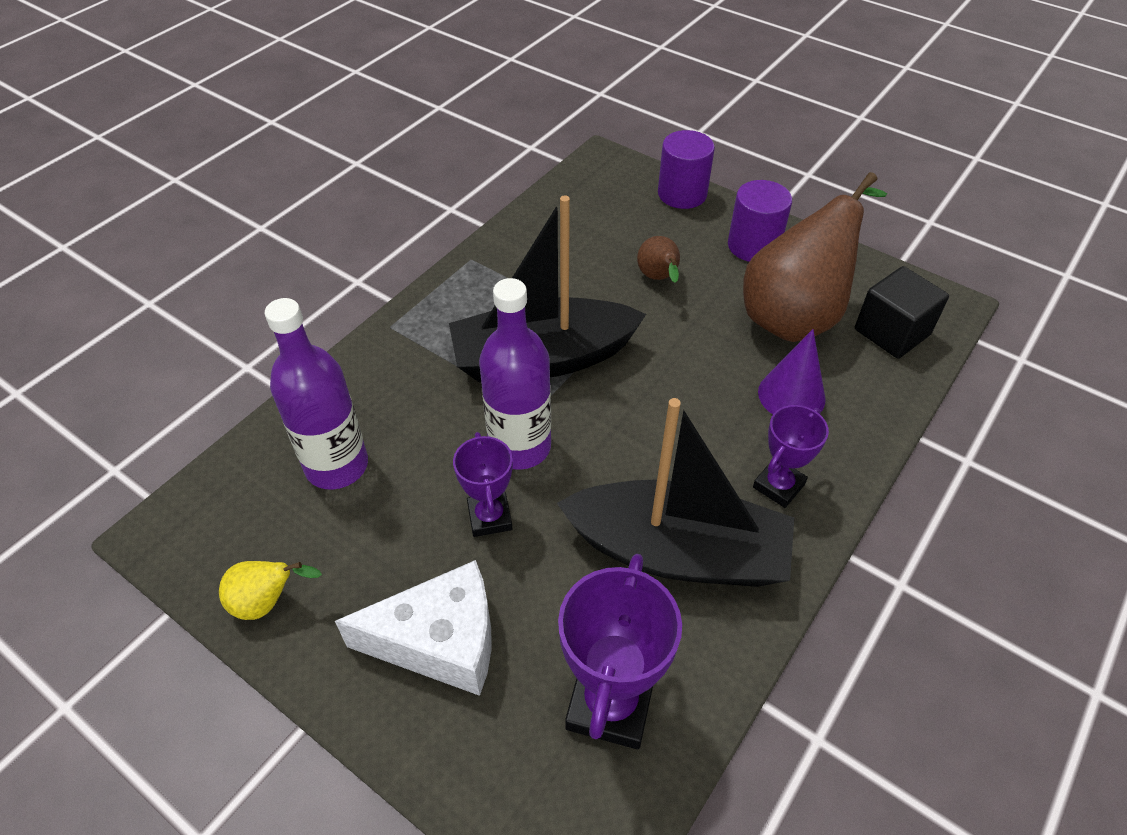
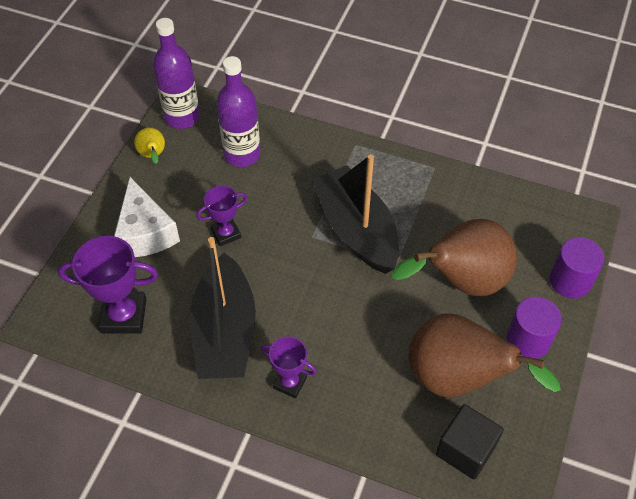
camera: 75 degrees right, 5 degrees up
purple bottle [479,278,551,470] -> purple bottle moved to [153,18,200,129]
brown pear [637,236,680,283] -> brown pear [392,219,517,296], size x2.28
purple cone [758,329,825,414] -> none

